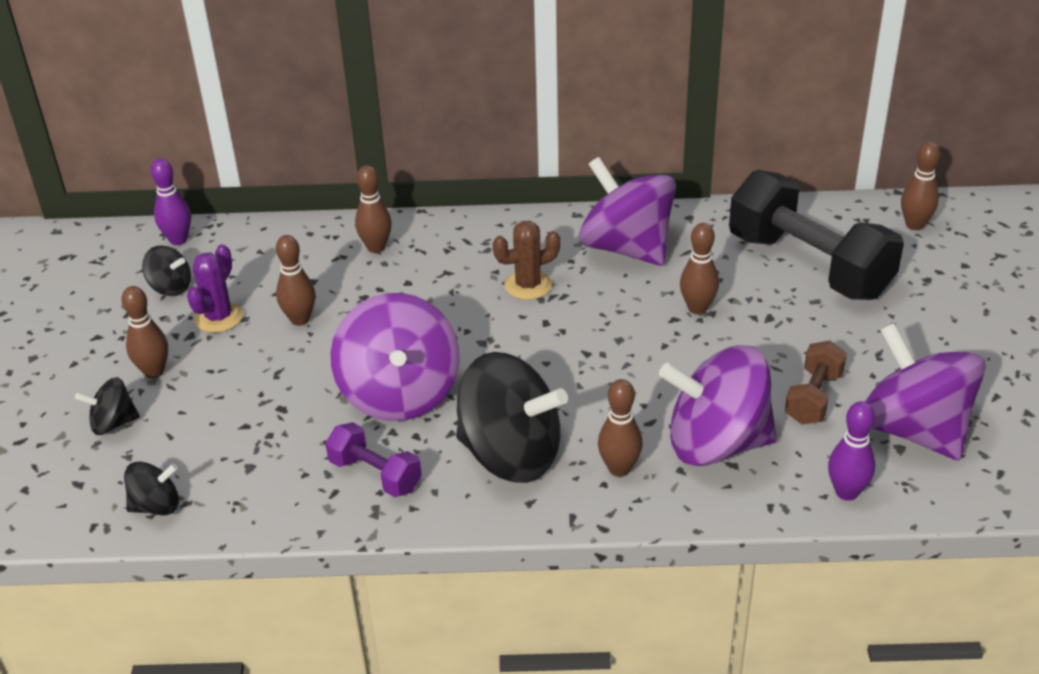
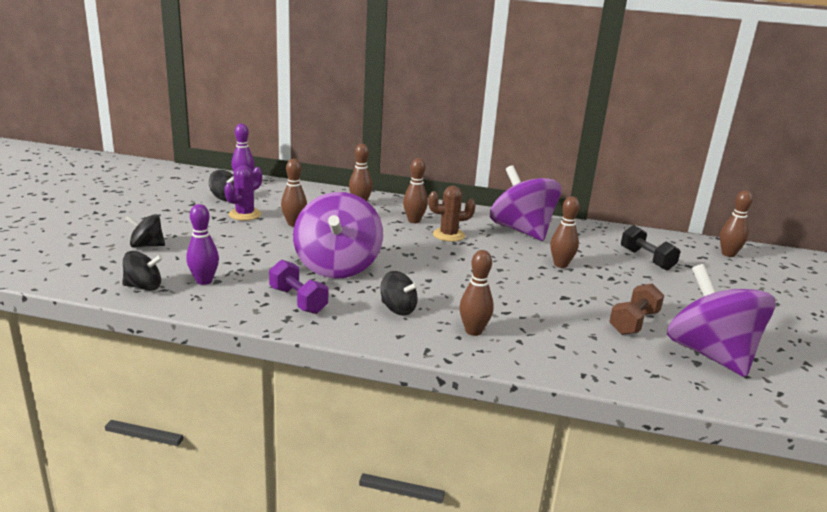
camera: 10 degrees right, 15 degrees down
brown bowling pin [121,286,168,378] -> brown bowling pin moved to [403,158,428,223]
black spinning top [456,352,568,483] -> black spinning top [380,271,418,316], size x0.47
purple spinning top [659,345,777,466] -> none
black dumbbell [729,170,904,300] -> black dumbbell [621,225,680,271], size x0.49
purple bowling pin [828,401,875,501] -> purple bowling pin moved to [186,204,219,285]

